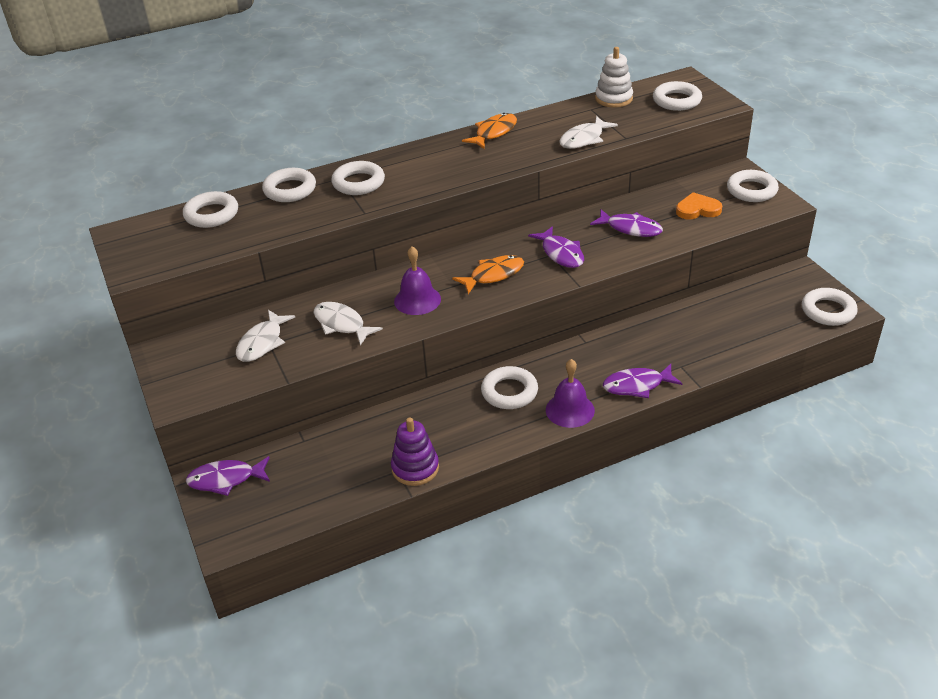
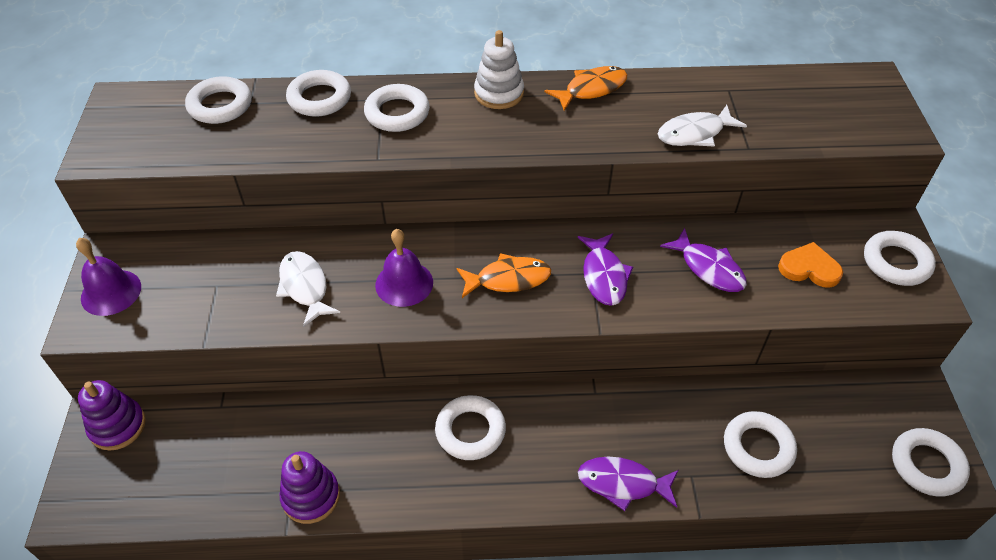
camera: 20 degrees right, 10 degrees up
purple fish [186,456,270,496] -> purple stacking toy [78,380,146,451]
white fish [236,310,295,362] -> none
purple bell [546,359,595,428] -> purple bell moved to [76,238,141,316]
white stacking toy [595,47,633,108] -> white stacking toy moved to [474,30,524,109]
white ring [653,81,702,111] -> white ring moved to [724,411,797,478]

